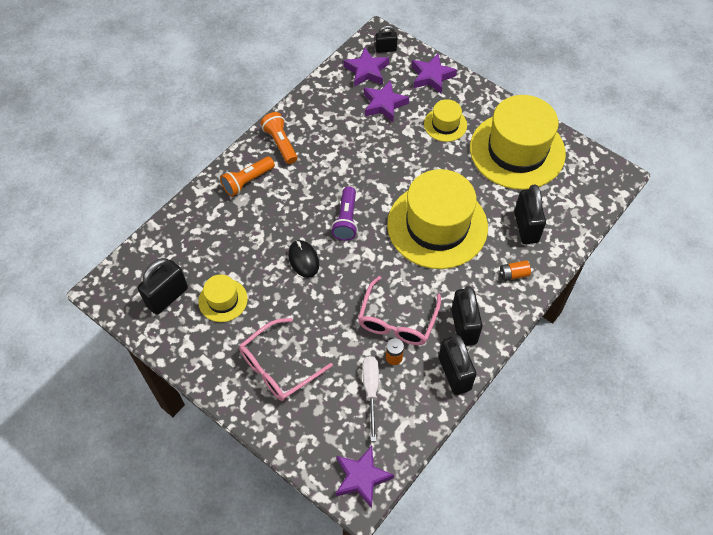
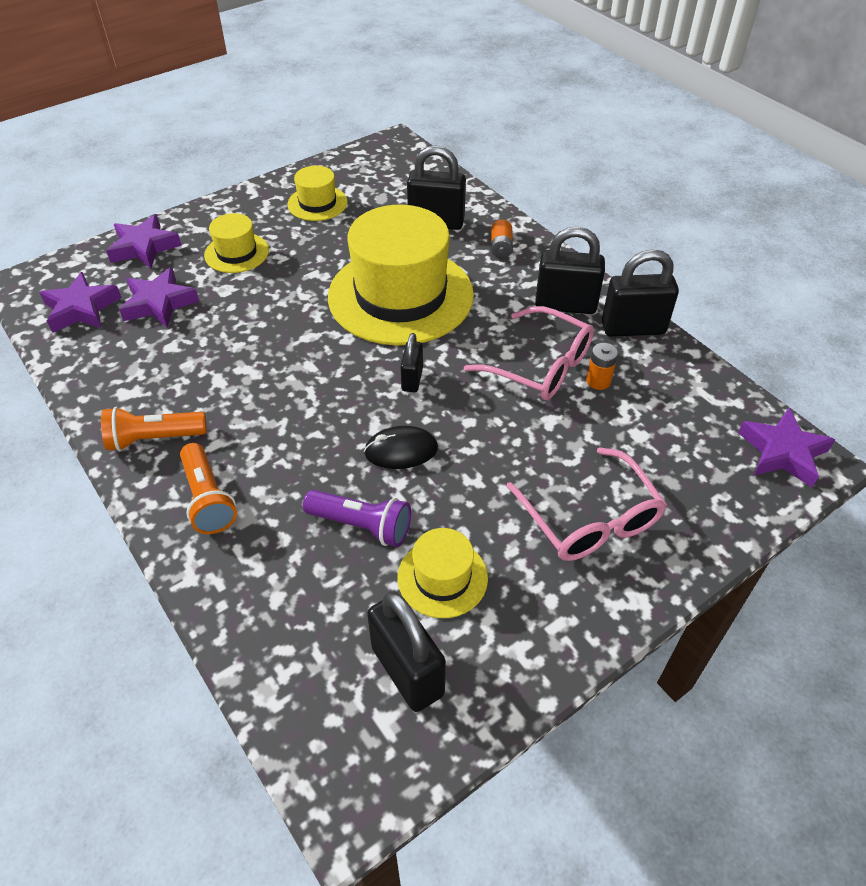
camera: 75 degrees left, 10 degrees down
purple flashlight [331,186,358,241] -> purple flashlight moved to [303,490,411,547]
white screwdriver [362,356,379,442] -> none
black padlock [375,25,397,53] -> black padlock moved to [401,333,423,392]
yellow hat [470,95,566,190] -> yellow hat [287,166,348,221], size x0.46

